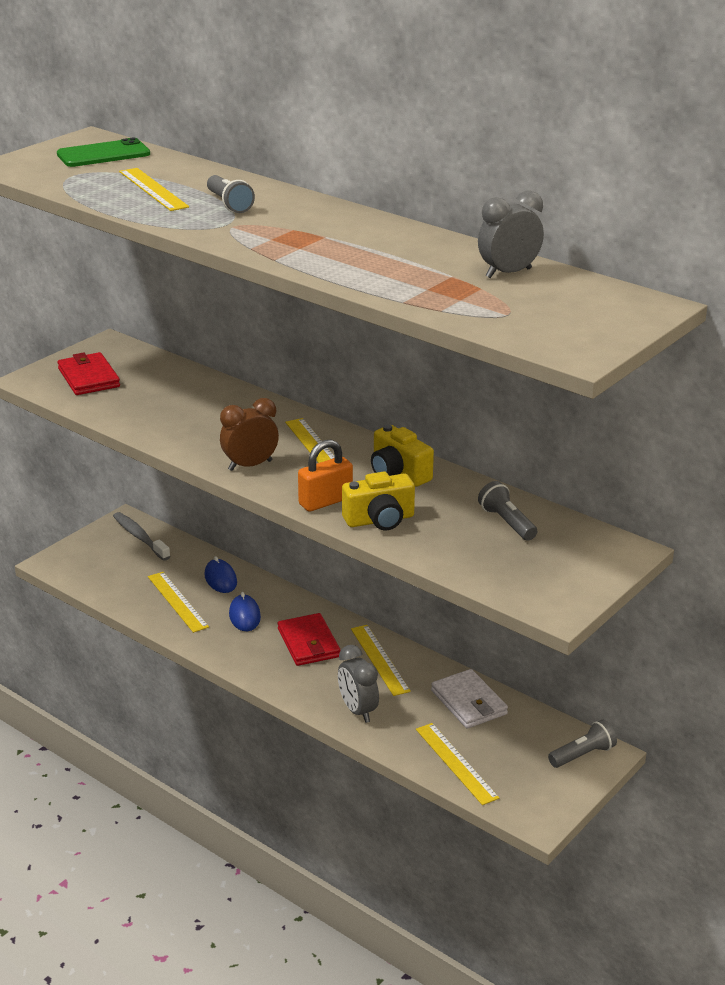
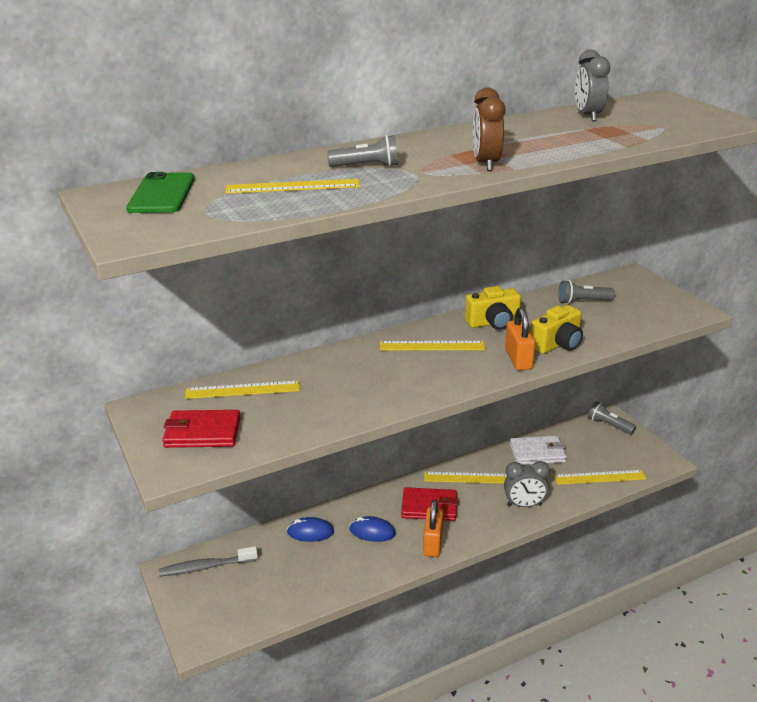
camera: 65 degrees left, 0 degrees up
yellow ruler [148,572,209,633] -> yellow ruler moved to [185,381,300,399]
brown clock [220,398,279,471] -> brown clock moved to [473,87,505,171]
yellow camera [342,471,415,531] -> yellow camera turned 45 degrees clockwise [530,305,583,354]
grey flashlight [548,720,617,768] -> grey flashlight turned 45 degrees counterclockwise [588,401,636,435]
none -> orange padlock [423,499,443,557]

